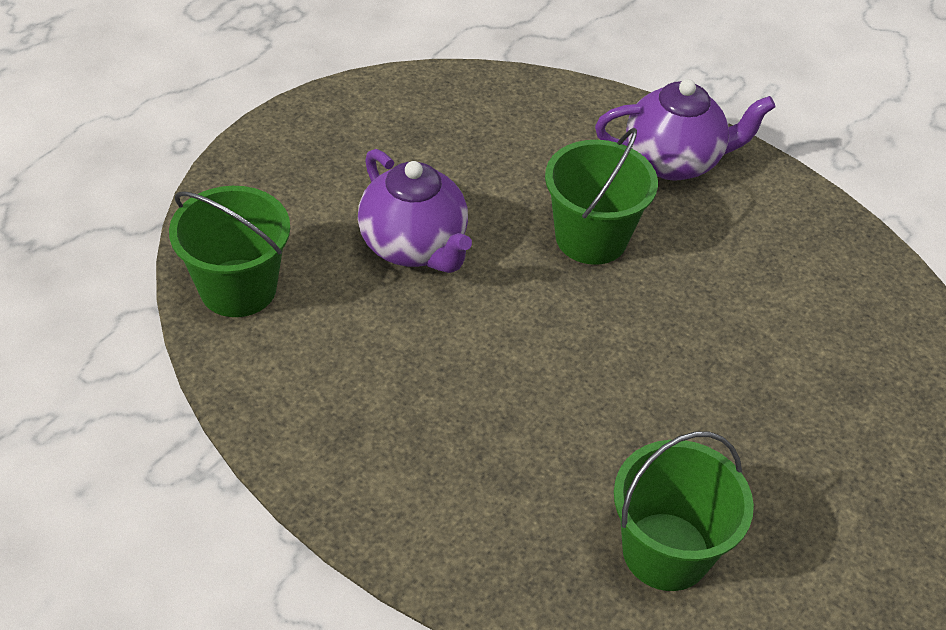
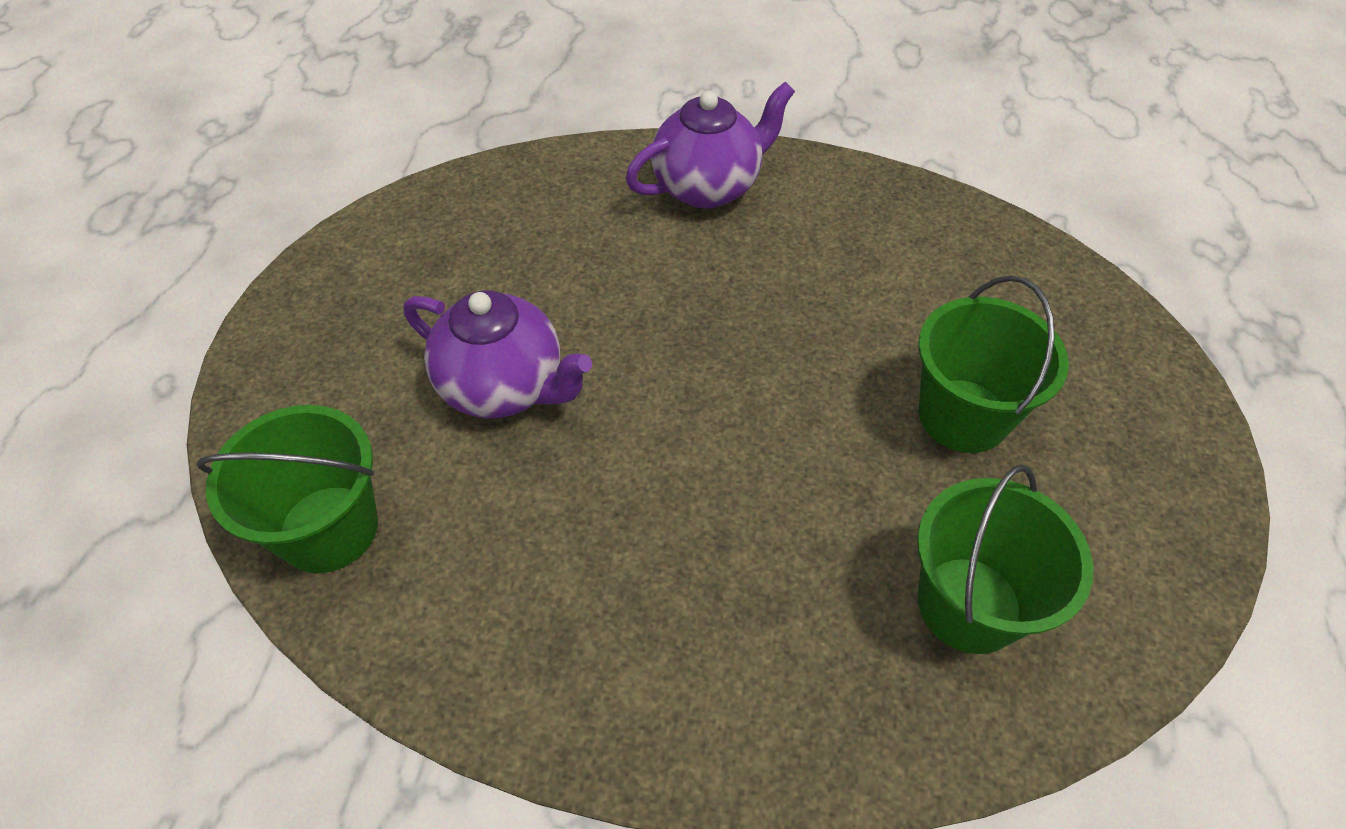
camera: 25 degrees left, 5 degrees up
green bucket [545,128,658,265] -> green bucket moved to [918,275,1069,453]

